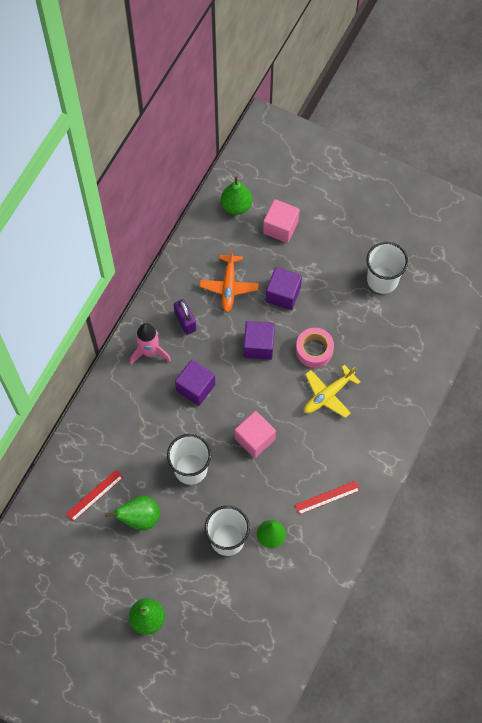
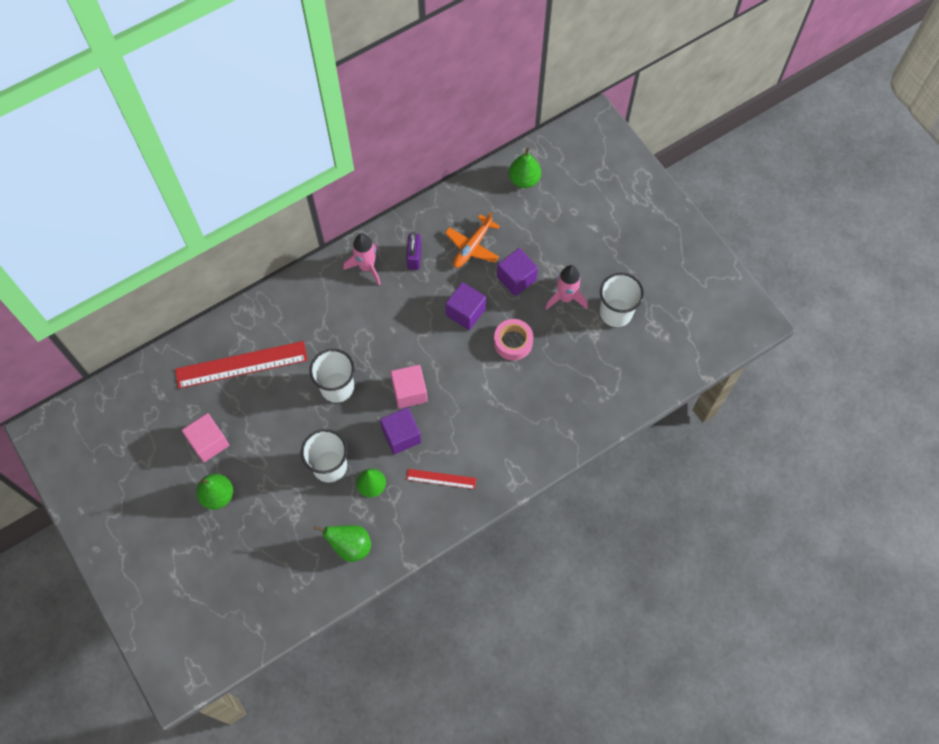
camera: 30 degrees right, 0 degrees up
red ruler [66,470,123,522] -> red ruler [175,341,308,389], size x1.95
green pear [105,496,160,531] -> green pear moved to [314,525,371,562]
purple cube [175,359,215,406] -> purple cube moved to [380,407,421,454]
pink cube [263,199,300,243] -> pink cube moved to [182,413,229,462]
yellow plane [304,365,360,418] -> none
none -> pink rocket [545,265,588,310]

